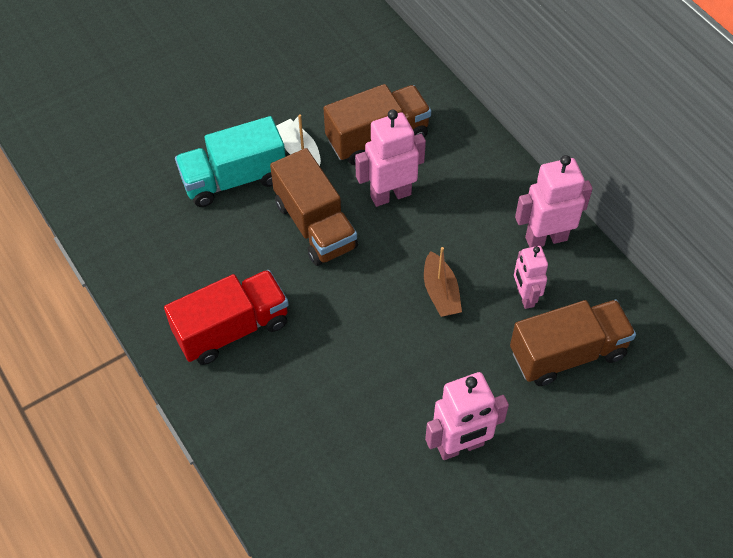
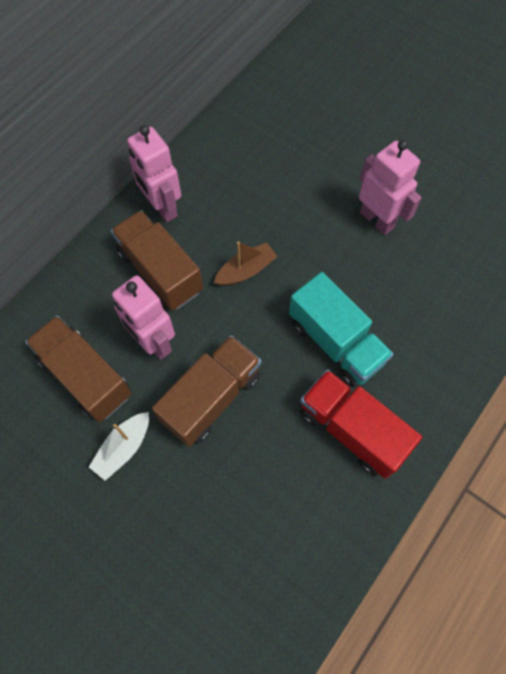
camera: 110 degrees left, 10 degrees up
turquoise truck [175,116,286,207] -> turquoise truck moved to [289,272,394,387]
brown truck [510,300,636,386] -> brown truck moved to [111,210,203,310]
pink robot [514,246,548,309] -> none

